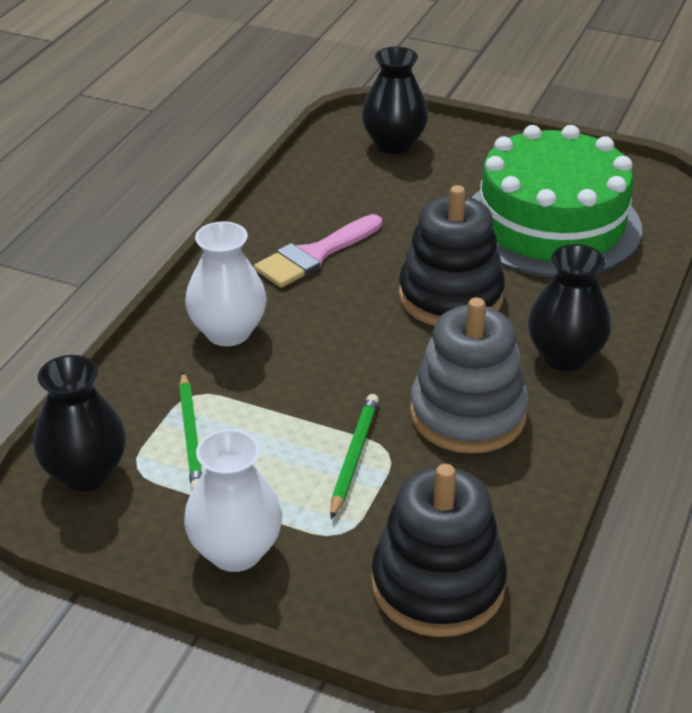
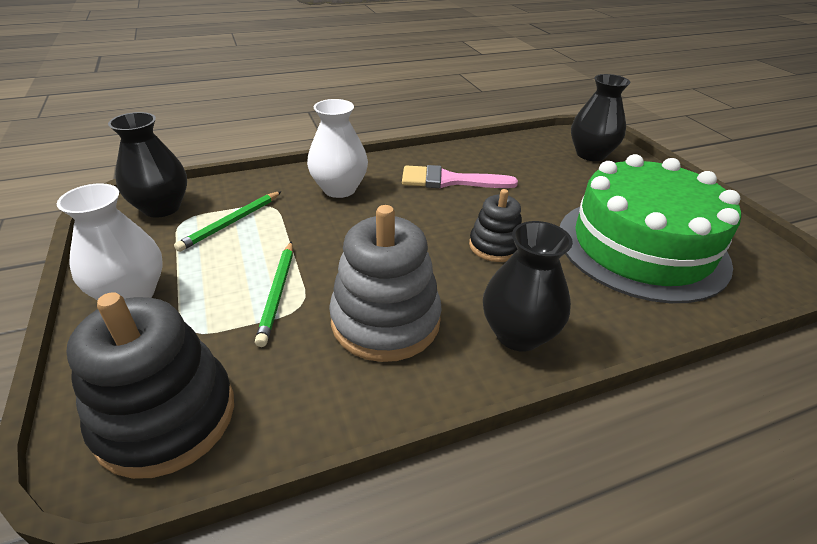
camera: 45 degrees right, 0 degrees up
green pencil [330,394,379,519] -> green pencil turned 120 degrees clockwise [255,241,293,347]
black stacking toy [399,185,505,326] -> black stacking toy [469,189,522,262], size x0.58

